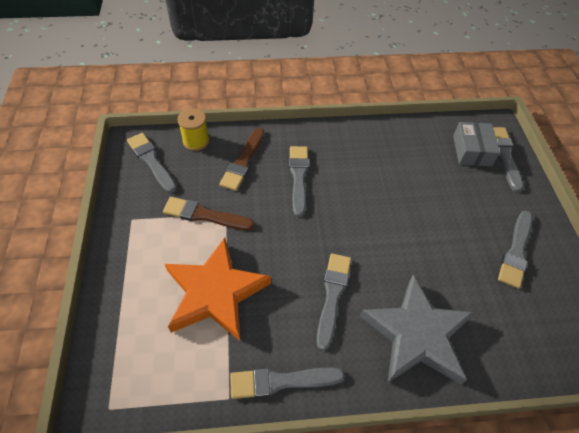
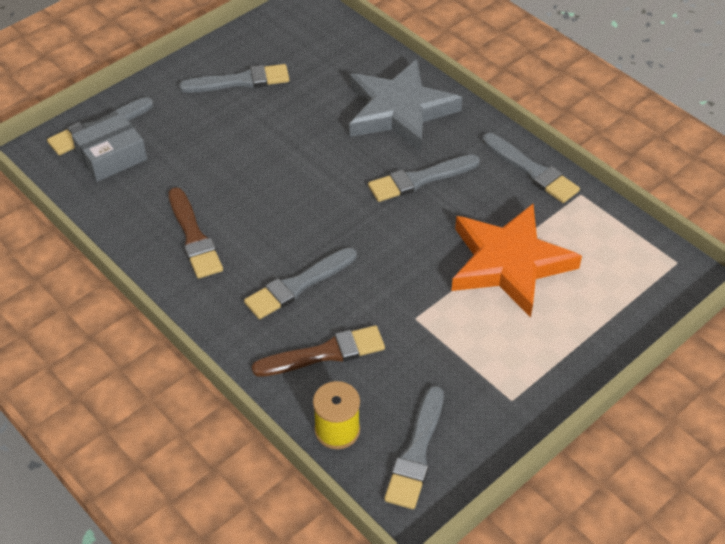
camera: 125 degrees left, 5 degrees down
brown brush [163,197,254,230] -> brown brush moved to [169,187,223,279]

